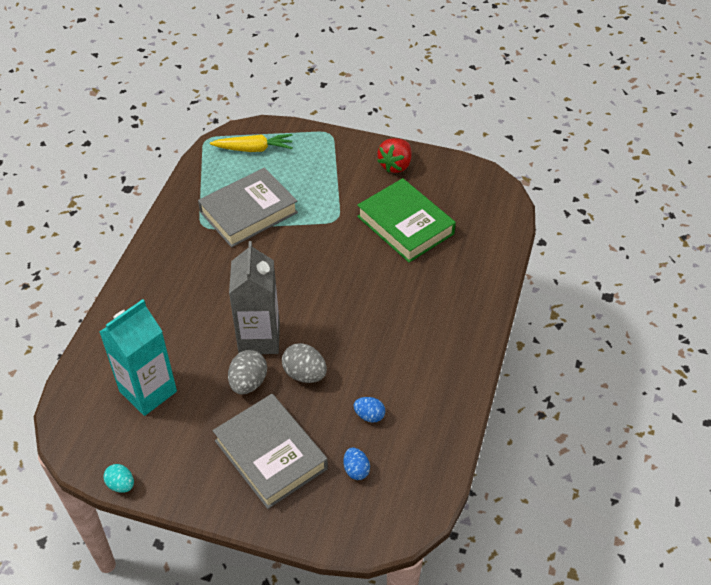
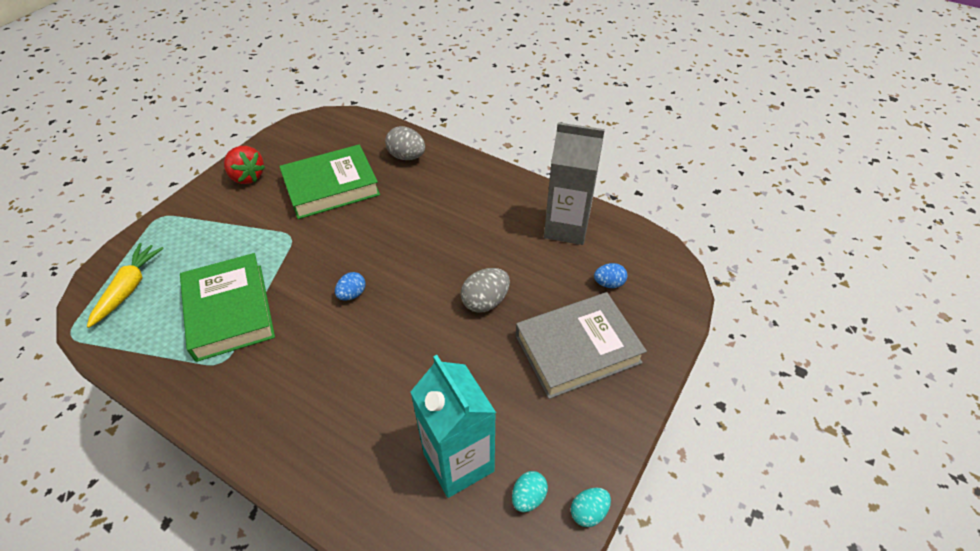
camera: 75 degrees left, 0 degrees up
grey book [198,167,298,247] -> green book [180,253,275,362]
grey egg [228,350,267,394] -> grey egg moved to [385,126,425,160]
grey carton [229,241,280,354] -> grey carton moved to [544,122,605,245]
blue egg [353,397,385,423] -> blue egg moved to [335,272,366,301]
none -> turquoise egg [512,471,548,512]

